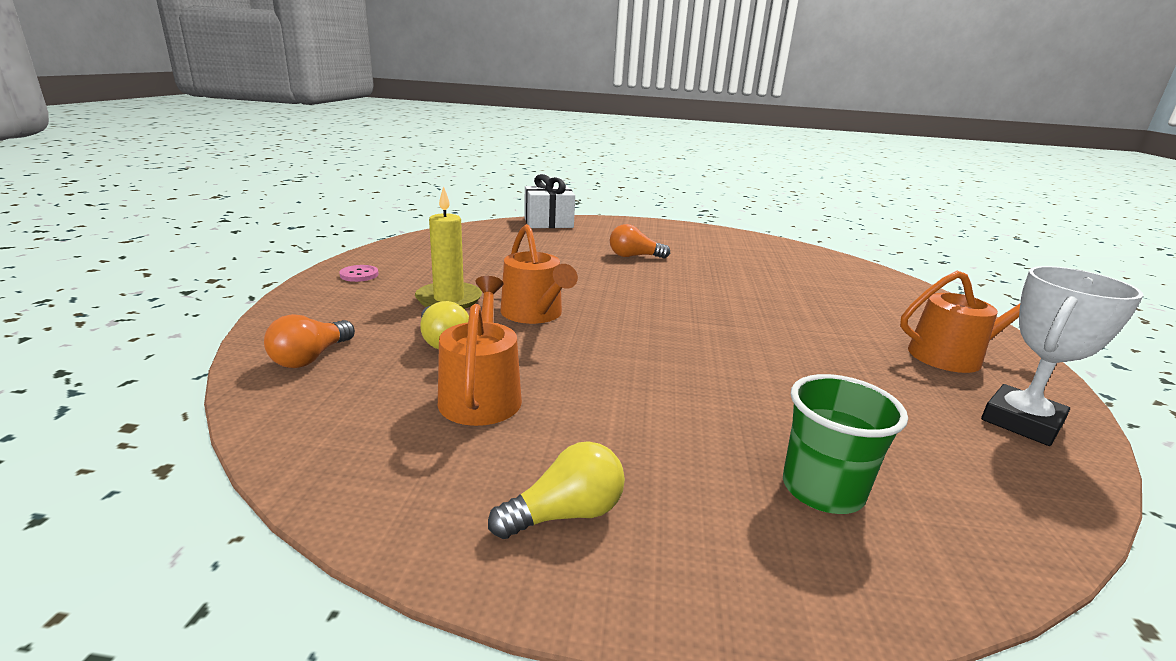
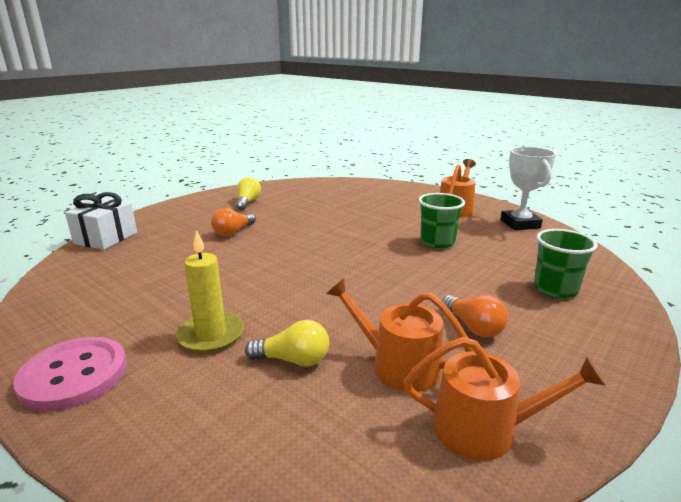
camera: 55 degrees left, 0 degrees up
orange light bulb [264,314,355,368] -> orange light bulb moved to [442,295,508,337]
pink button [339,265,379,282] -> pink button [13,337,127,412], size x2.18
yellow light bulb [488,441,625,539] -> yellow light bulb moved to [236,177,261,210]
orange watering can [501,224,578,324] -> orange watering can moved to [404,337,606,461]
none -> green cup [419,193,465,249]

